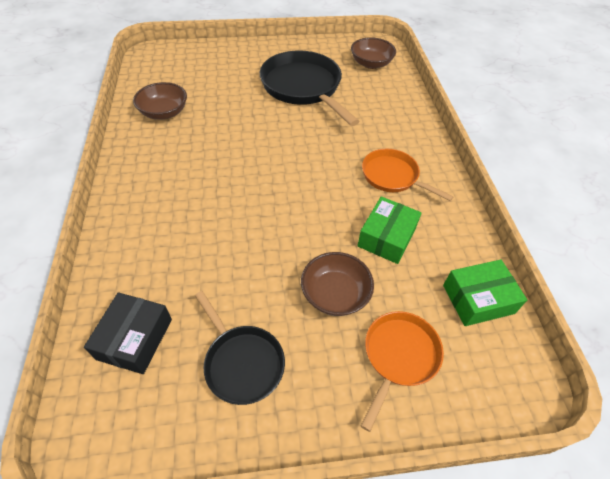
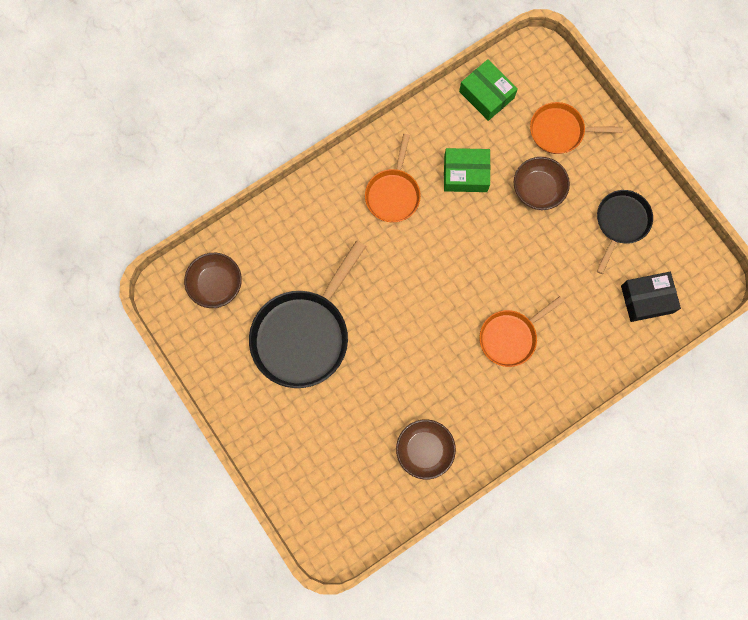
camera: 115 degrees left, 25 degrees up
none -> orange pan [479,296,564,367]

